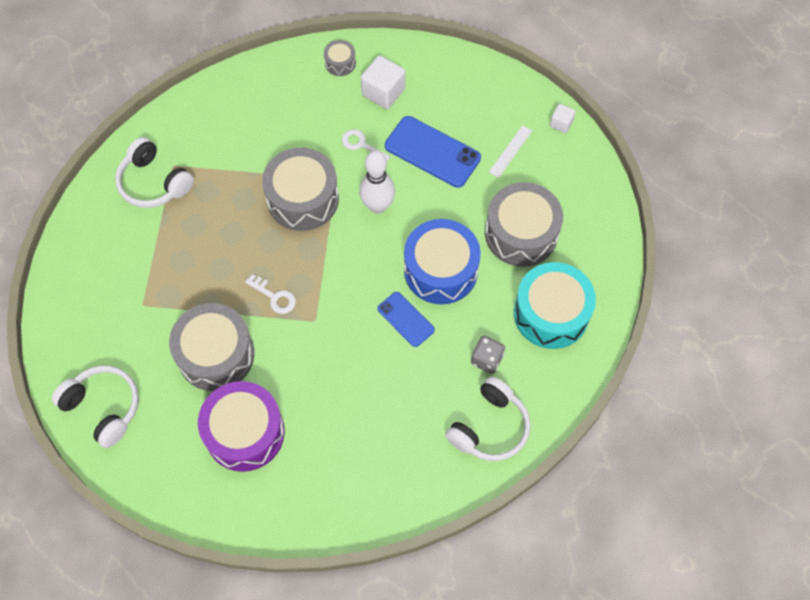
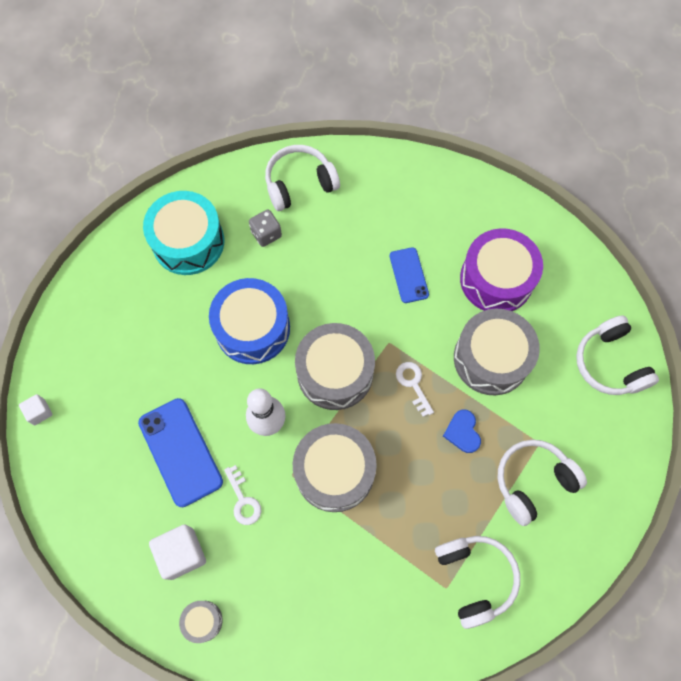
camera: 150 degrees left, 5 degrees up
blue phone [377,292,435,347] -> blue phone moved to [390,247,429,303]
grey drum [485,182,563,267] -> grey drum moved to [295,323,375,410]
white ruler [489,125,532,178] -> none
none -> blue heart [443,410,481,453]
none -> white headphones [498,440,587,526]

